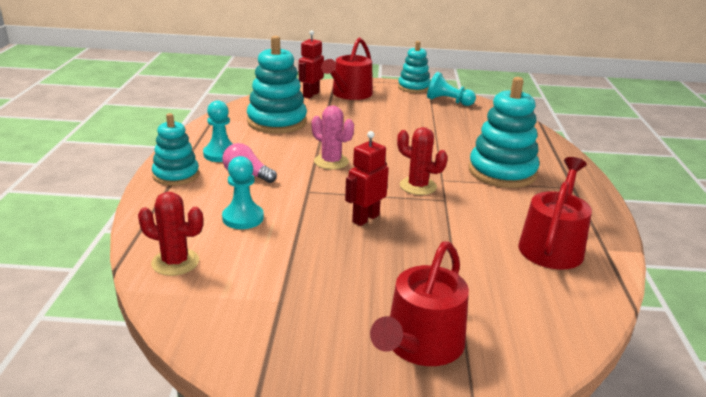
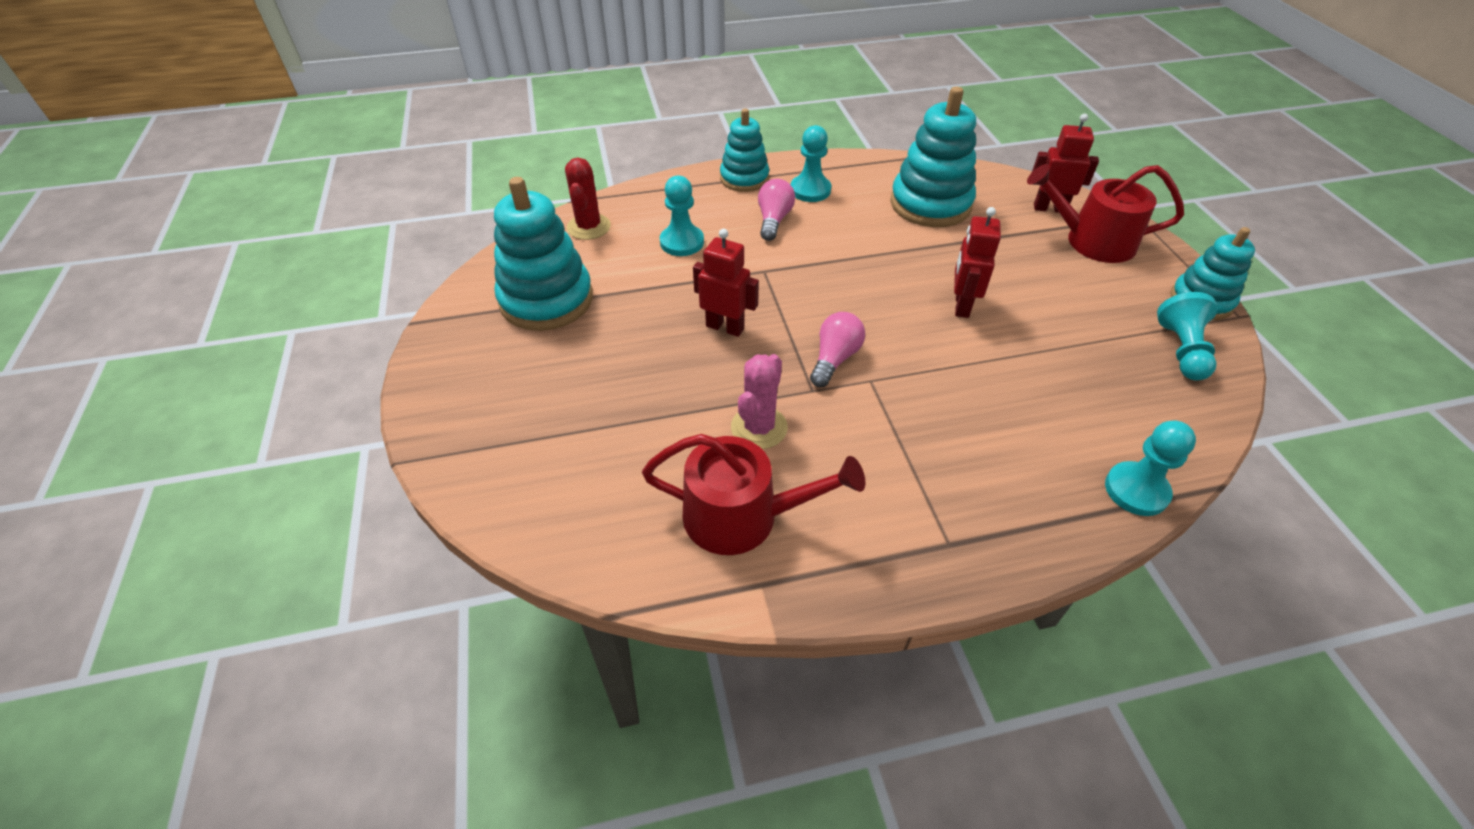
camera: 75 degrees right, 20 degrees up
pink cactus [311,105,354,170] -> pink cactus moved to [731,354,788,449]
red watering can [370,241,469,366] -> none
red cactus [397,127,448,195] -> pink light bulb [810,312,865,387]
turquoise stacking toy [469,77,539,188] -> turquoise stacking toy moved to [494,177,593,331]
none -> red robot [954,207,1001,318]
none -> turquoise pawn [1105,420,1196,516]

